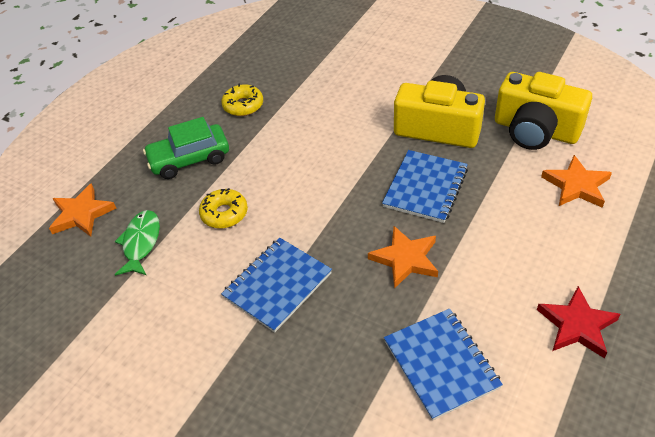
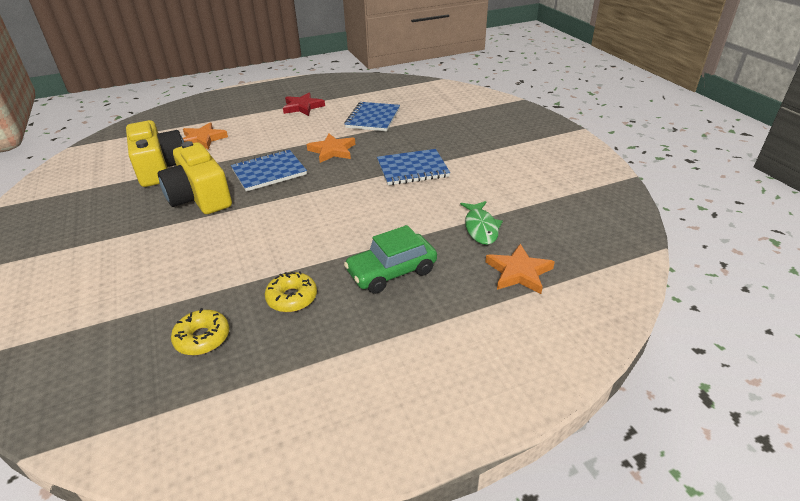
camera: 145 degrees left, 10 degrees down
green fish [115,210,160,276] -> green fish turned 45 degrees counterclockwise [460,201,503,245]
green car [143,117,229,179] -> green car turned 135 degrees clockwise [344,225,437,294]
yellow donut [199,188,248,228] -> yellow donut moved to [171,308,229,355]

